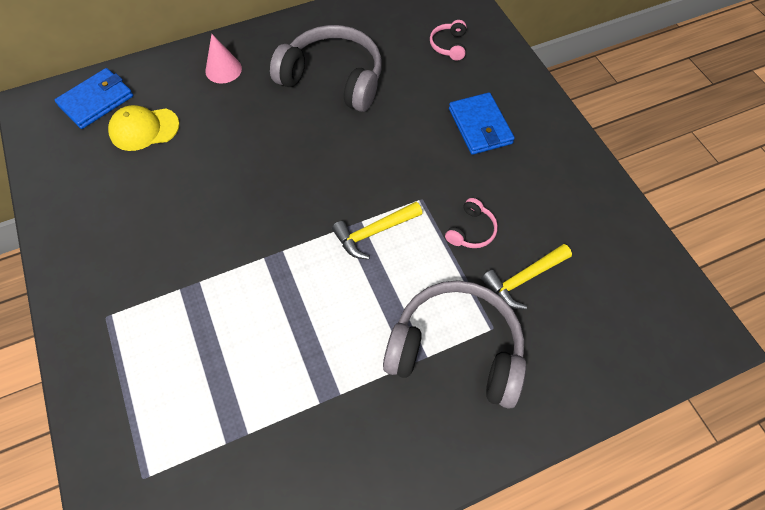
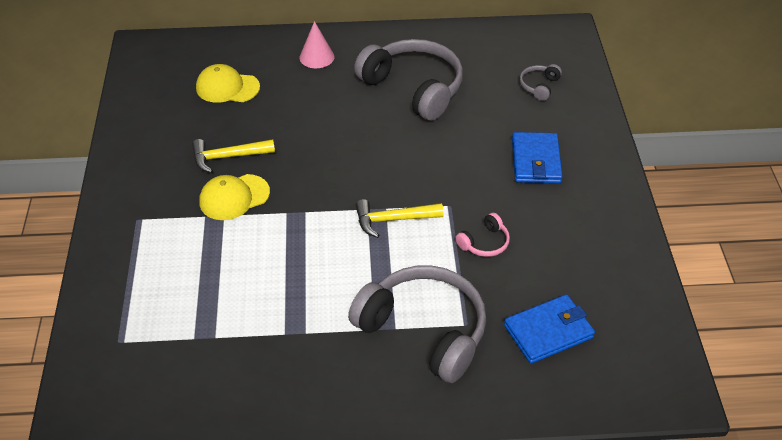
camera: 20 degrees right, 15 degrees down
blue wallet [55,68,133,129] -> blue wallet moved to [504,294,595,364]
pink headphones [430,20,466,61] -> grey headphones [519,64,562,101]
yellow hammer [481,244,572,310] -> yellow hammer moved to [192,139,275,173]
none -> yellow cap [199,174,270,220]

